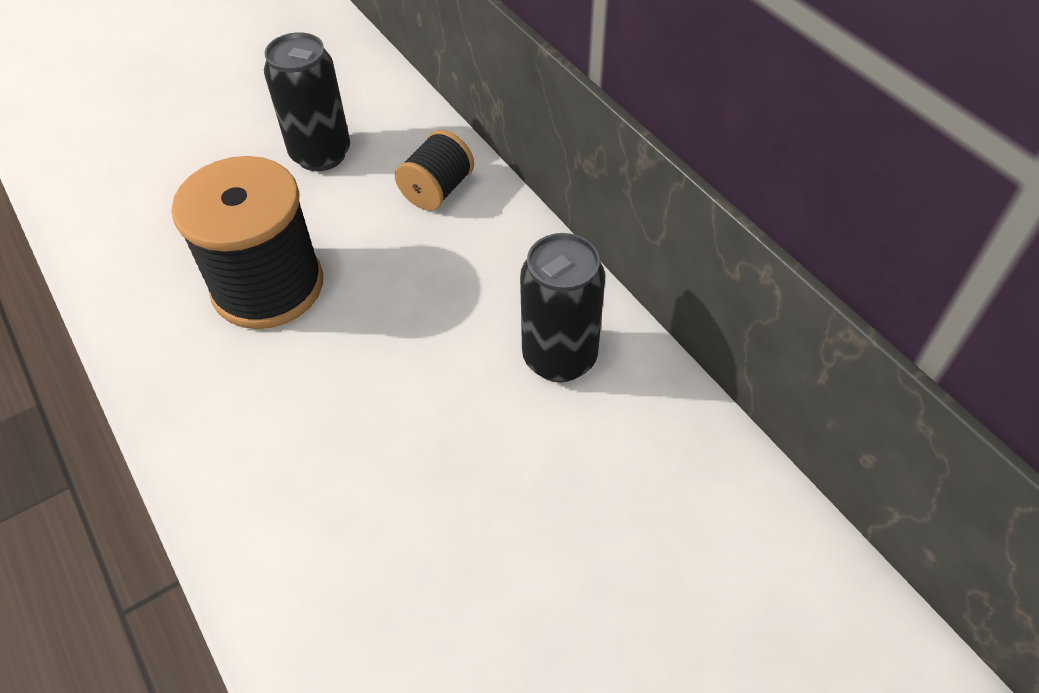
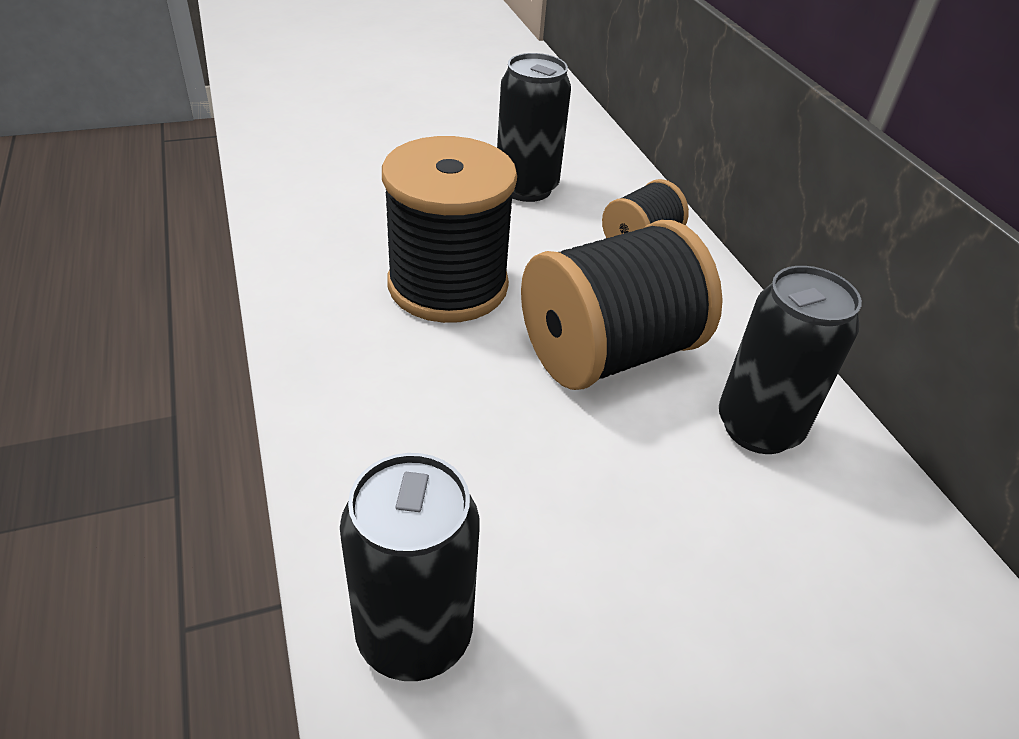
camera: 10 degrees right, 10 degrees down
none -> black can [340,453,480,681]
none -> black spool [521,220,723,390]

